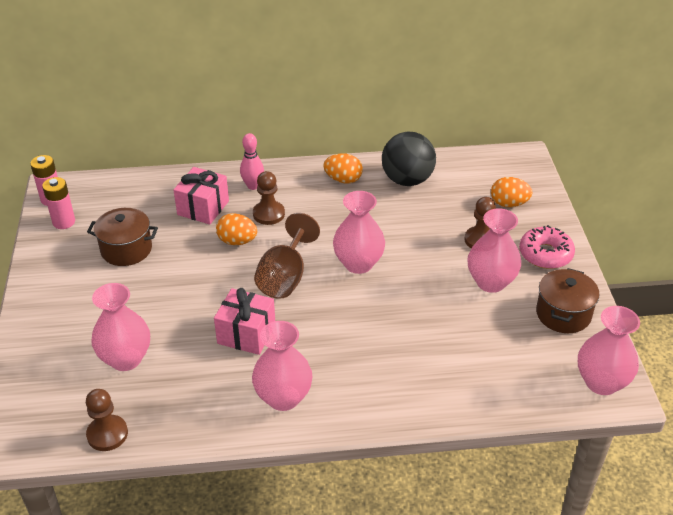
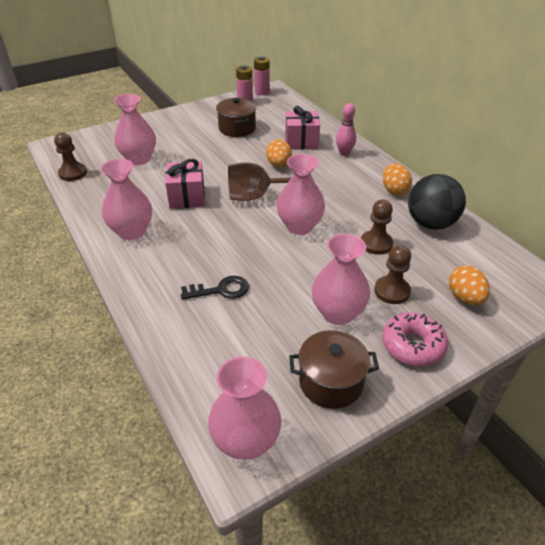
camera: 65 degrees right, 0 degrees up
brown pawn [253,171,285,225] -> brown pawn moved to [361,200,393,255]
none -> black key [181,276,249,300]

